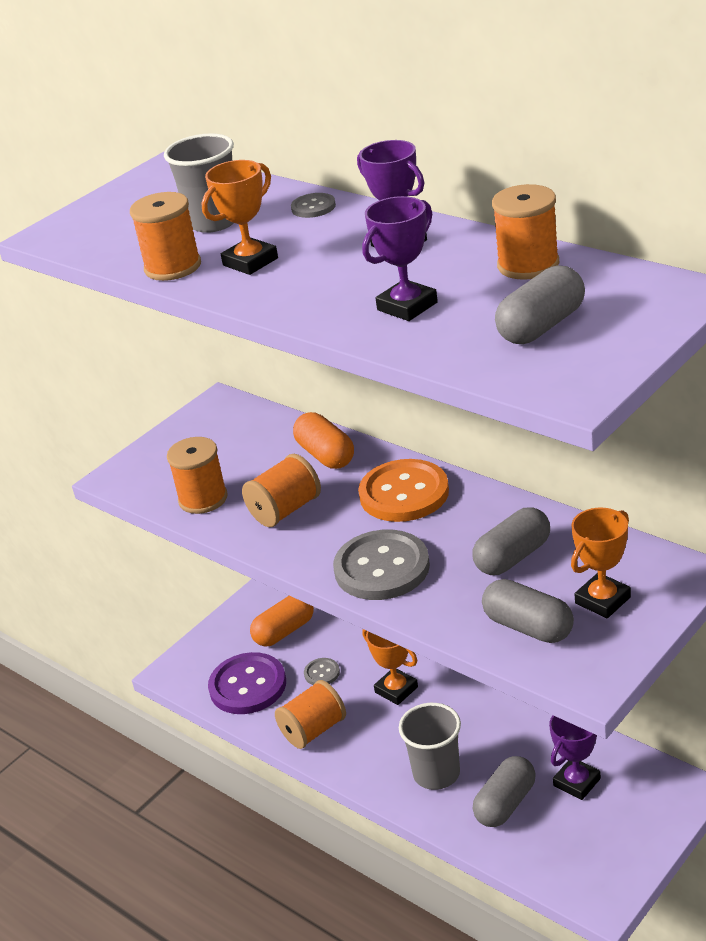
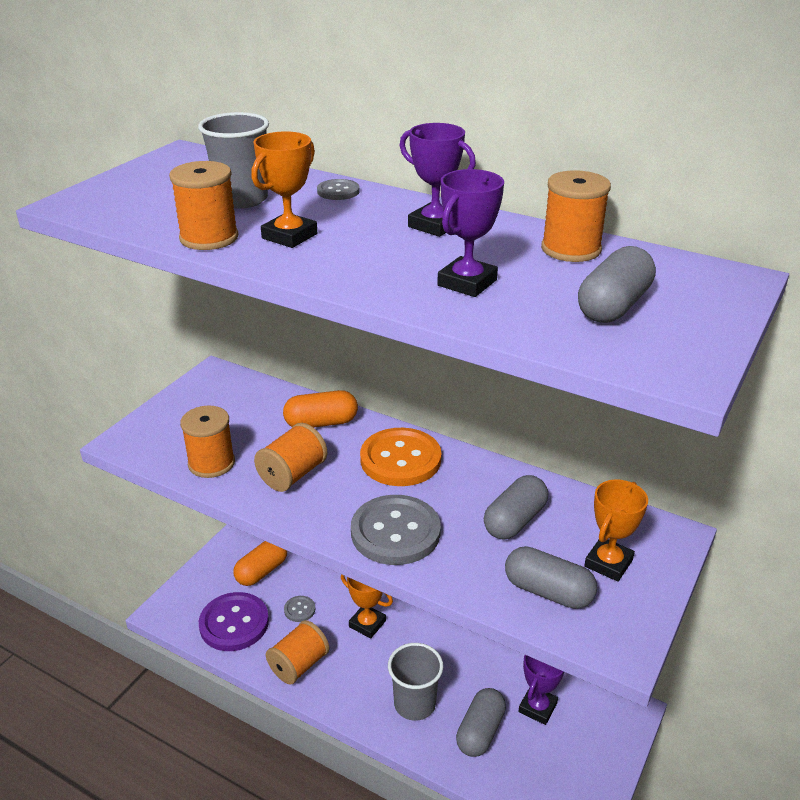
camera: 15 degrees left, 0 degrees up
orange capsule [293,412,354,469] -> orange capsule turned 60 degrees counterclockwise [283,390,358,428]

